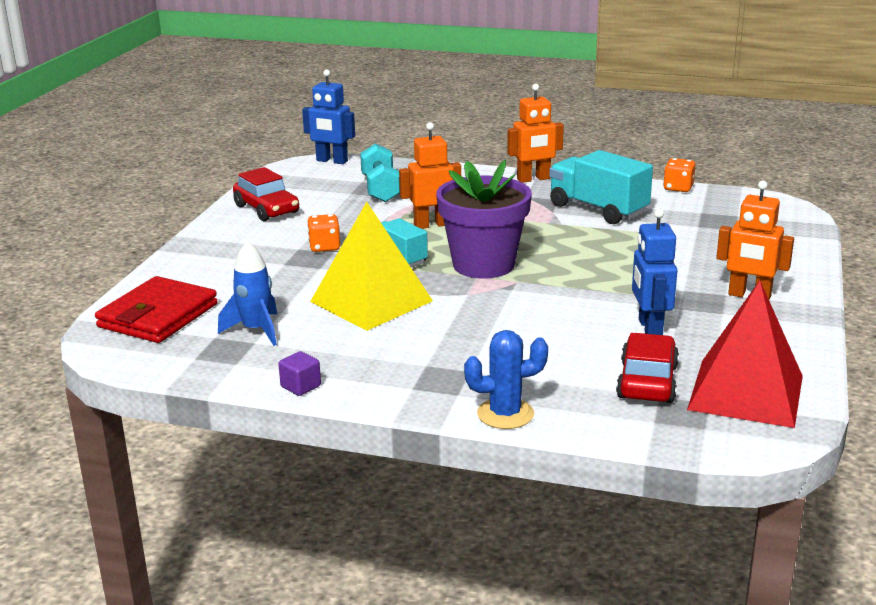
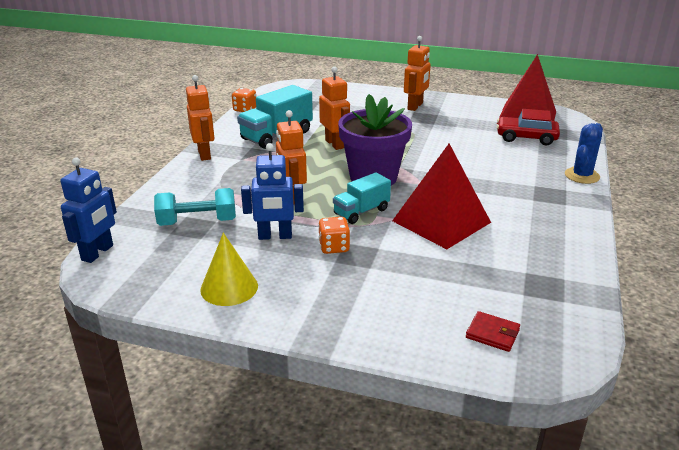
camera: 90 degrees left, 5 degrees up
red wallet [95,276,218,343] -> red wallet [466,311,520,352], size x0.48
blue rocket [218,241,277,346] -> none
red car [233,167,299,221] -> yellow cone [200,233,258,306]
purple cube [279,351,321,396] -> none
yellow pyramid [310,202,433,331] -> red pyramid [392,144,491,249]
blue cactus [464,330,548,429] -> blue cactus turned 45 degrees clockwise [565,123,603,184]
blue robot [632,209,677,335] -> blue robot moved to [241,143,304,240]
none -> orange robot [319,66,350,150]

